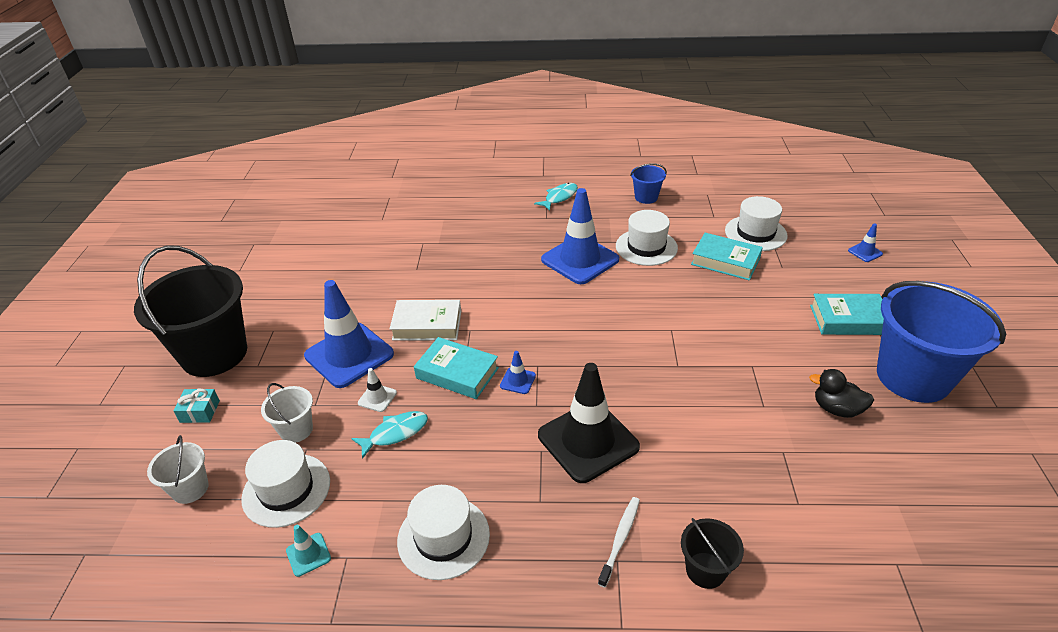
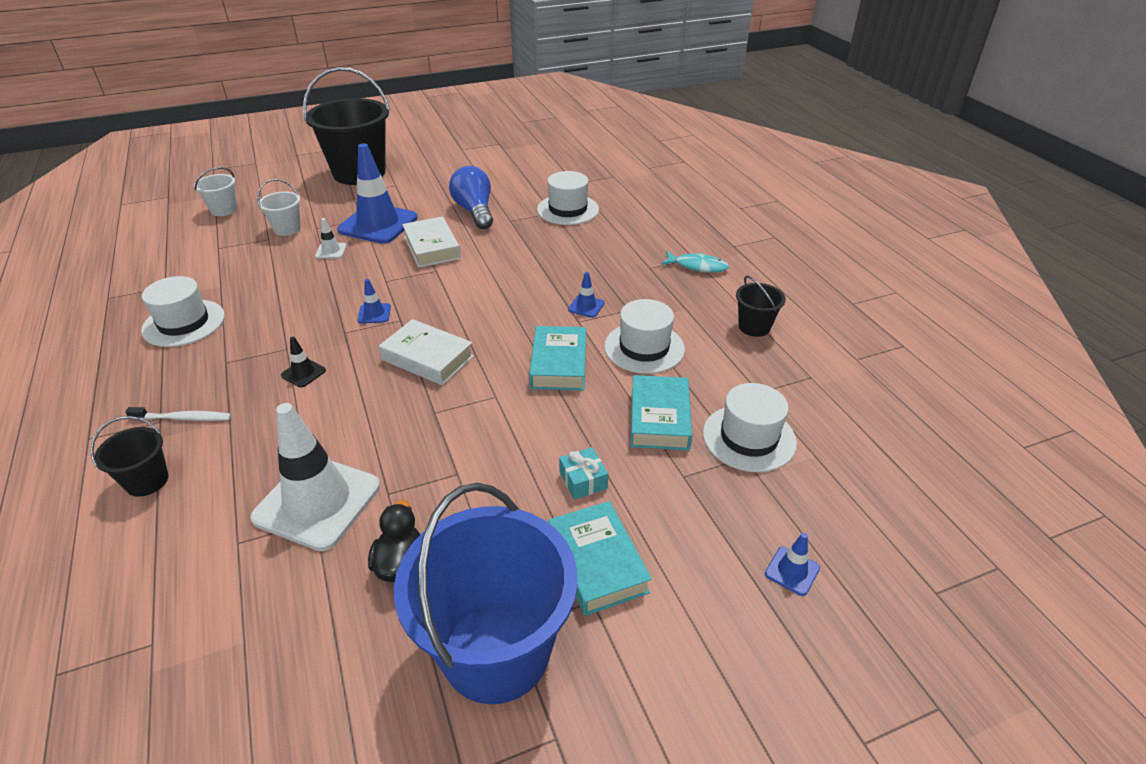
camera: 65 degrees right, 0 degrees up
turquoise gift [173,389,220,423] -> turquoise gift moved to [559,447,608,500]
white hat [241,440,330,528] -> white hat moved to [537,171,599,225]
turquoise traffic cone [286,525,331,577] -> none
turquoise fish [351,411,428,459] -> none
turquoise book [414,337,499,399] -> turquoise book moved to [529,326,587,391]
black traffic cone [538,363,640,483] -> black traffic cone [281,337,326,387], size x0.42
blue traffic cone [541,188,619,284] -> blue traffic cone [568,272,604,318], size x0.42
blue bucket [630,163,667,204] -> black bucket [736,276,786,337]
none -> white traffic cone [250,403,380,551]
none -> white book [379,319,474,385]
none -> blue light bulb [449,166,493,229]

